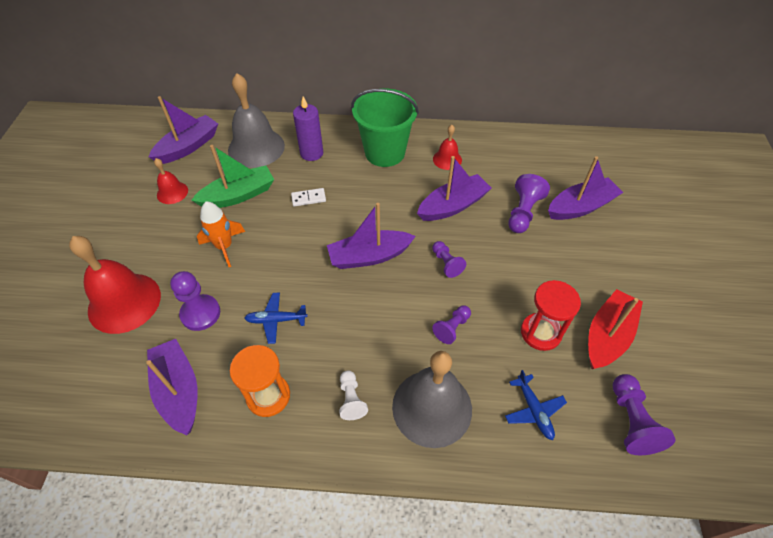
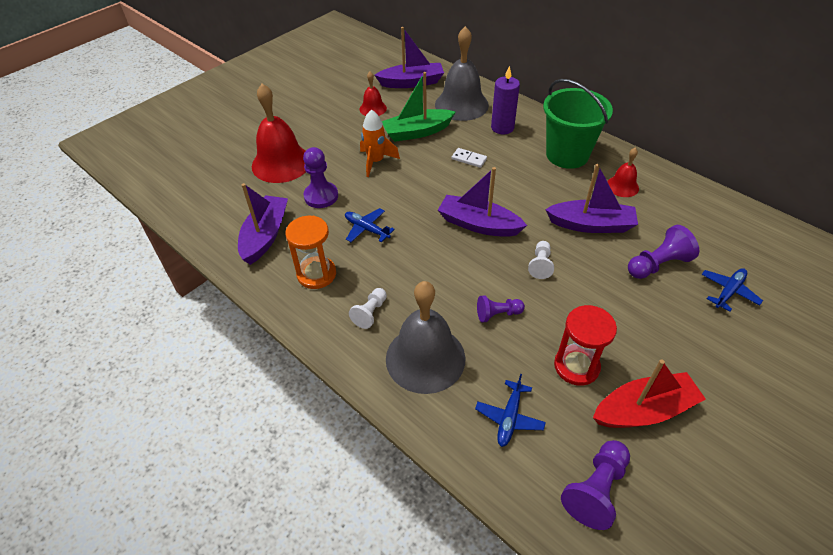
camera: 40 degrees right, 5 degrees down
green boat [191,145,274,208] -> green boat turned 150 degrees clockwise [382,72,455,142]
purple pawn [432,241,466,278] -> white pawn [528,241,554,279]
purple boat [548,156,623,220] -> blue plane [701,268,763,312]

